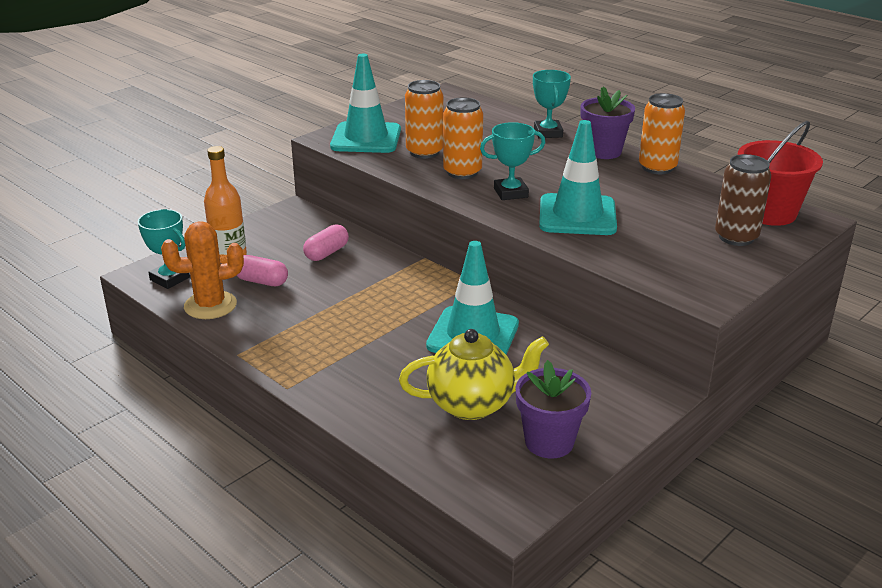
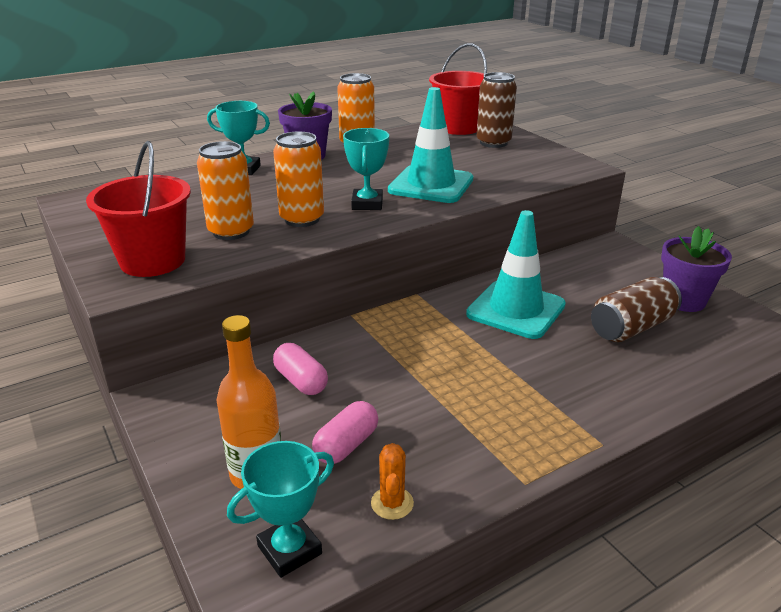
camera: 75 degrees left, 0 degrees up
orange cactus [161,221,244,319] -> orange cactus [371,443,414,520], size x0.54
turquoise traffic cone [330,54,401,153] -> red bucket [86,141,191,277]
yellow teapot [399,329,549,420] -> brown can [591,277,682,342]

